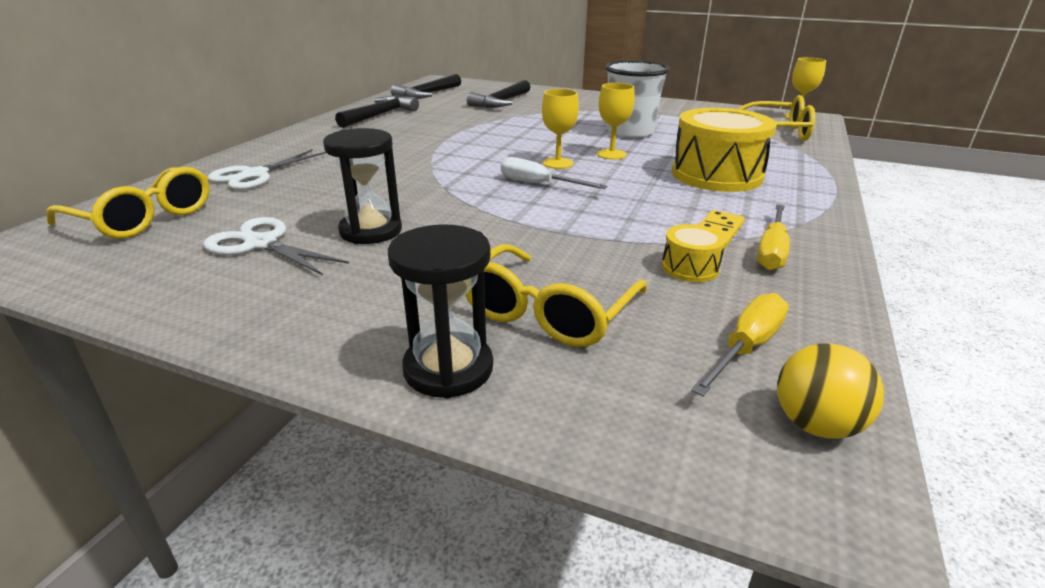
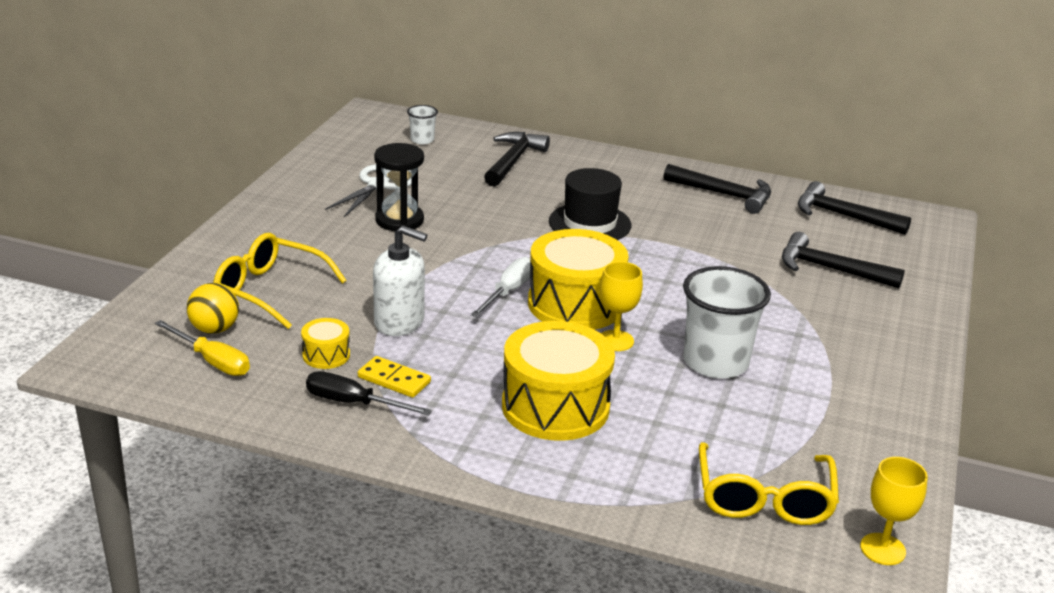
camera: 85 degrees right, 0 degrees up
yellow glasses [47,167,210,239] -> white cup [407,105,438,144]
white scissors [208,149,326,190] -> black hammer [484,132,550,187]
black hourglass [388,224,493,398] -> none
yellow goblet [542,89,579,169] -> yellow drum [528,229,629,330]
yellow screwdriver [757,204,790,270] -> black screwdriver [306,371,432,415]
yellow ball [777,343,884,439] -> yellow ball moved to [187,283,239,334]
none -> white soap dispenser [373,226,427,336]
none -> black hat [549,168,631,240]

